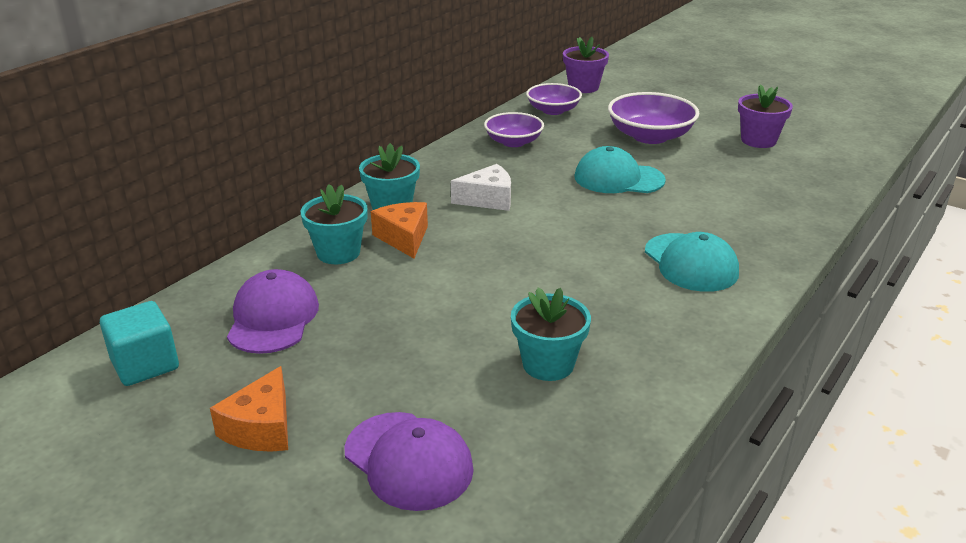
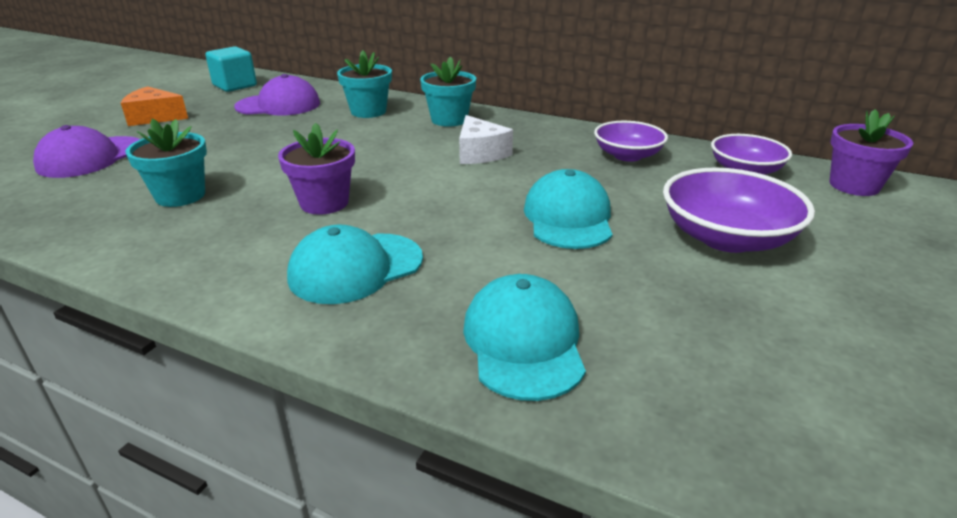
camera: 80 degrees right, 0 degrees up
orange cheese [371,202,428,258] -> none
purple flower pot [738,84,793,148] -> purple flower pot moved to [278,123,355,215]
none -> turquoise cap [463,274,586,401]

